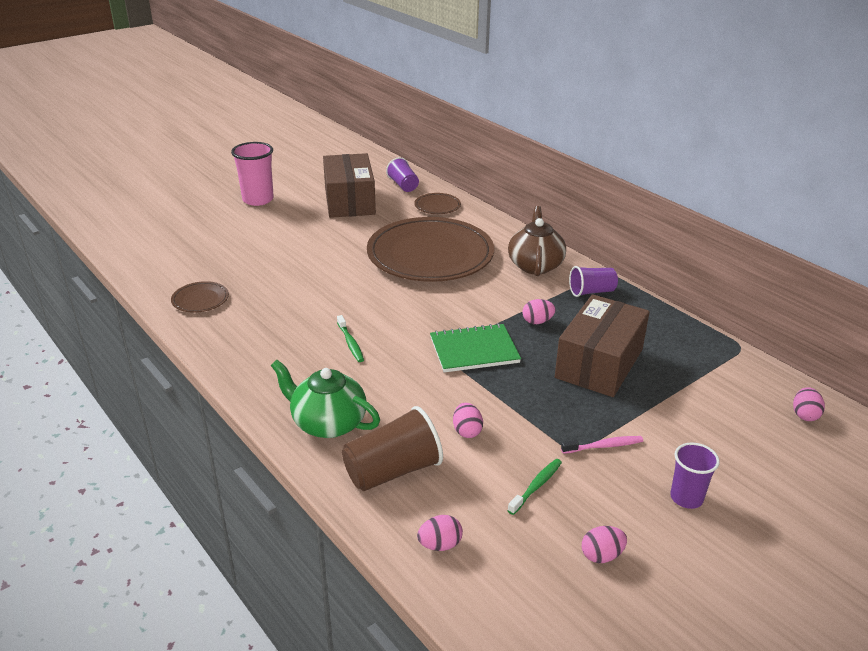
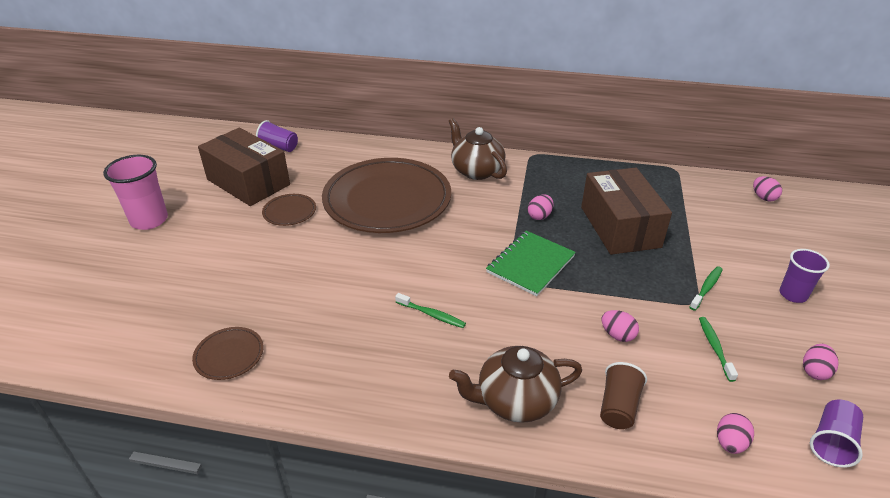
camera: 40 degrees left, 5 degrees up
green teapot [271,360,380,438] -> brown teapot [449,346,582,423]
brown cup [342,406,443,491] -> brown cup [600,362,647,429], size x0.64
brown plate [414,193,461,214] -> brown plate moved to [262,194,316,226]
pink toothbrush [561,436,643,454] -> green toothbrush [690,266,723,311]
purple cup [569,266,618,297] -> purple cup moved to [810,399,863,468]

